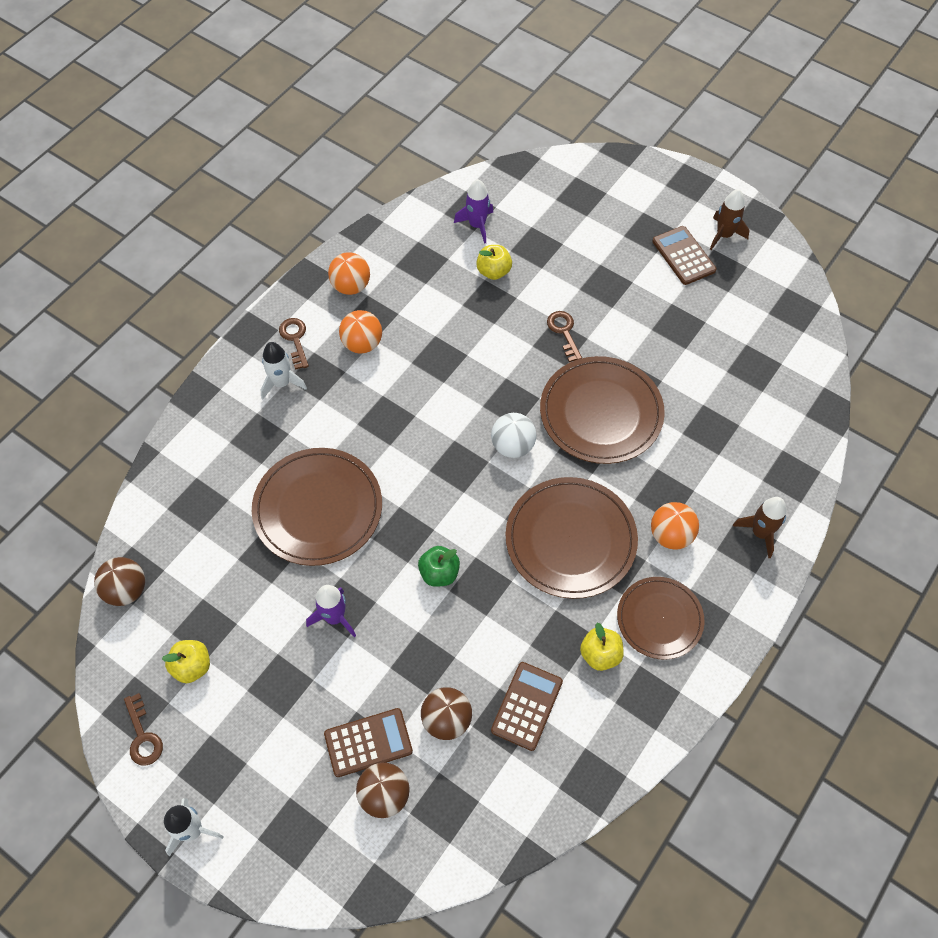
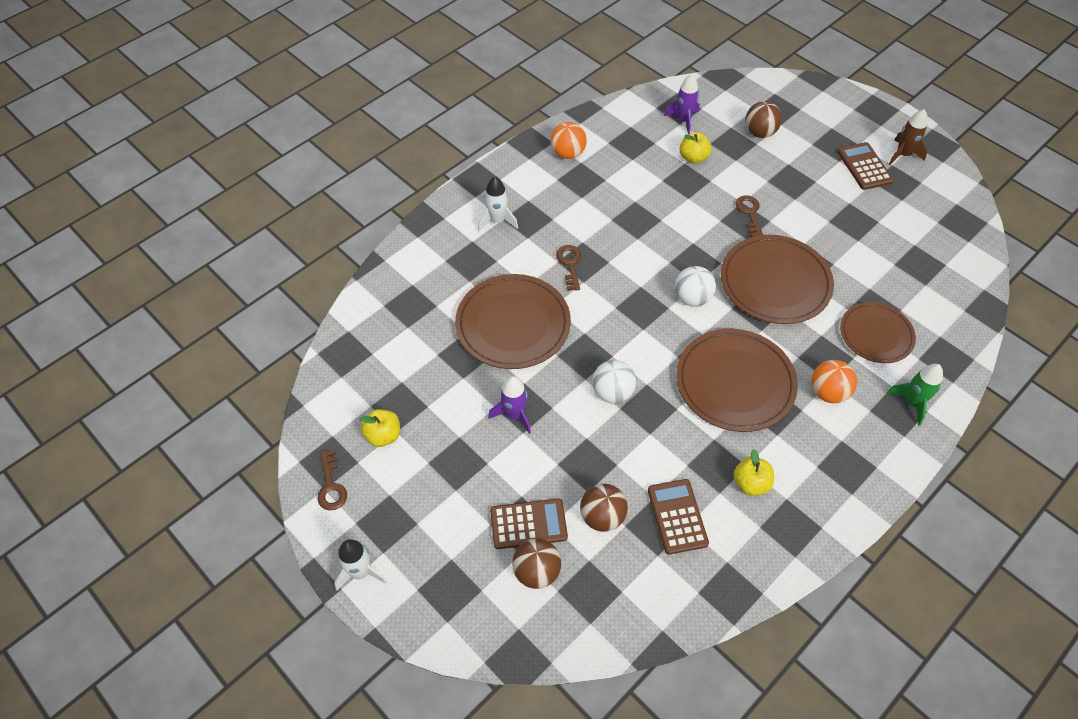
camera: 10 degrees right, 5 degrees down
brown ball [94,557,145,606] -> brown ball moved to [745,101,782,138]
brown key [279,318,309,370] -> brown key moved to [556,245,581,291]
orange ball [339,310,382,353] -> none
green apple [418,546,460,587] -> white ball [592,360,636,404]
brown calculator [491,662,563,751] -> brown calculator turned 45 degrees counterclockwise [648,479,709,555]
brown plate [617,577,705,660] -> brown plate moved to [840,302,916,363]
brown rocket [733,497,786,558] -> green rocket [887,364,943,426]

